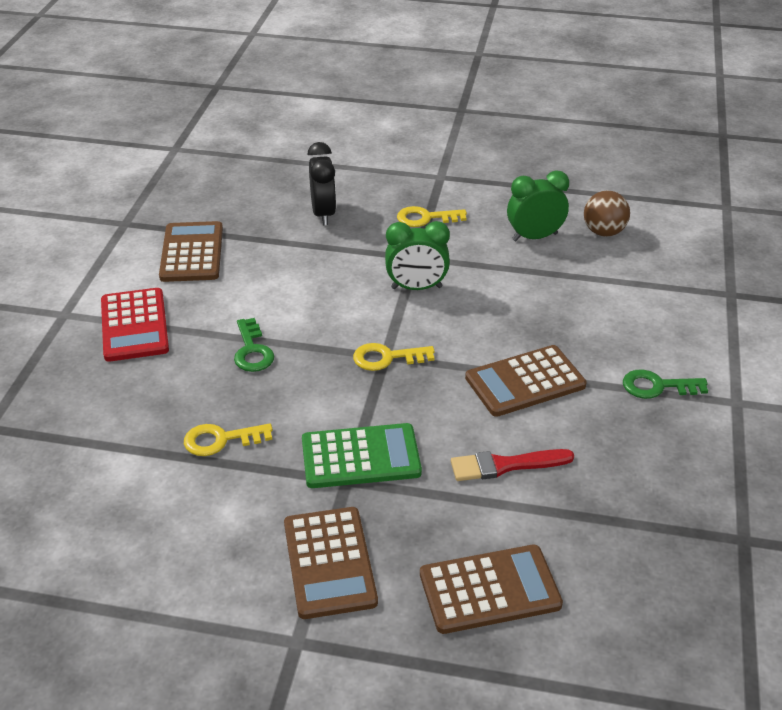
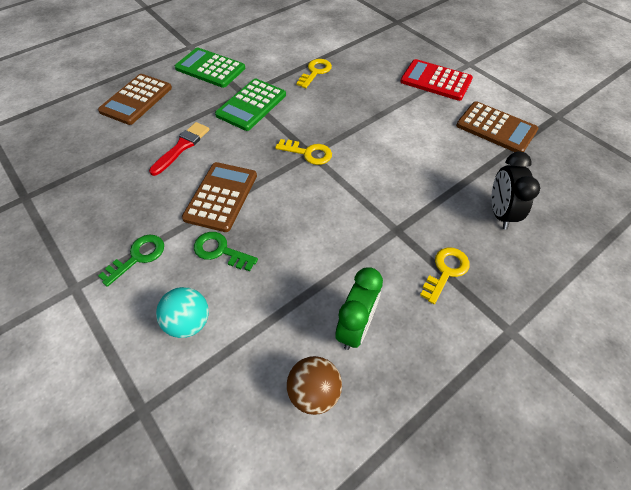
camera: 130 degrees right, 15 degrees up
green key [234,318,274,372] -> green key moved to [194,232,258,271]
brown calculator [284,507,378,619] -> green calculator [175,48,245,88]
black clock [307,142,336,225] -> black clock turned 60 degrees clockwise [491,152,540,230]
yellow key [353,343,435,371] -> yellow key turned 75 degrees clockwise [275,139,332,165]
green clock [385,221,450,290] -> none
none -> turquoise ball [156,287,209,338]

